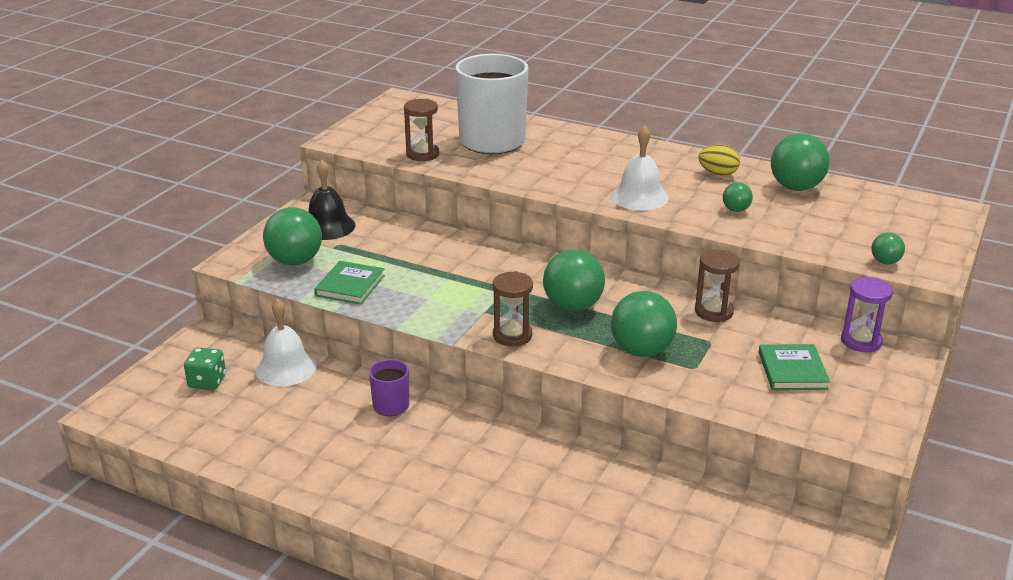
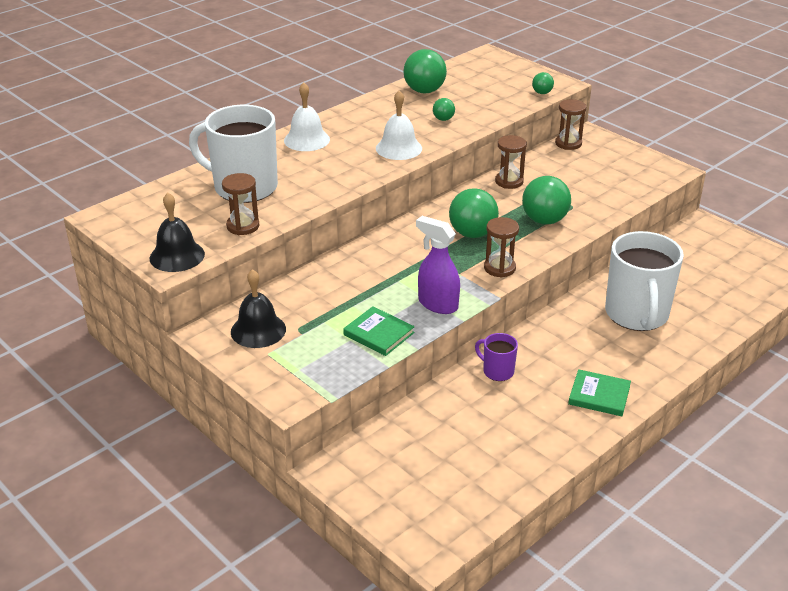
camera: 70 degrees left, 5 degrees up
green dice [184,347,226,390] -> none
white bell [255,299,317,386] -> white bell moved to [284,83,330,151]
green ball [263,207,322,265] -> none
yellow egg [699,145,740,176] -> none
green book [759,344,830,390] -> green book moved to [568,369,631,416]
purple hourglass [841,277,893,352] -> brown hourglass [555,99,586,150]
none -> black bell [150,193,205,272]
none -> purple spray bottle [416,216,460,314]
none -> white mug [605,231,684,331]

